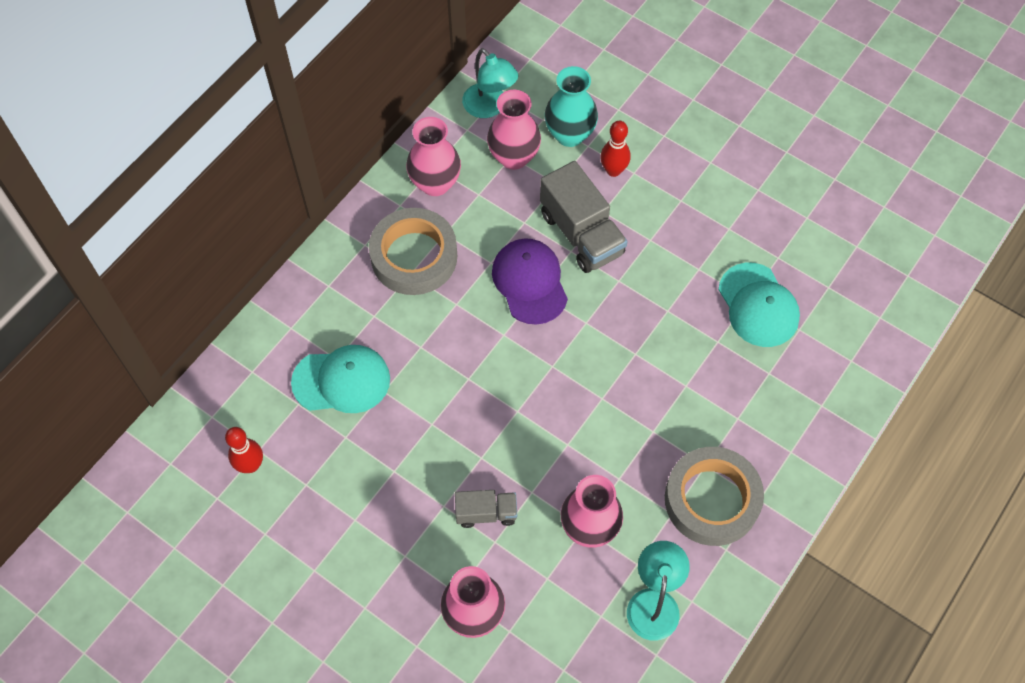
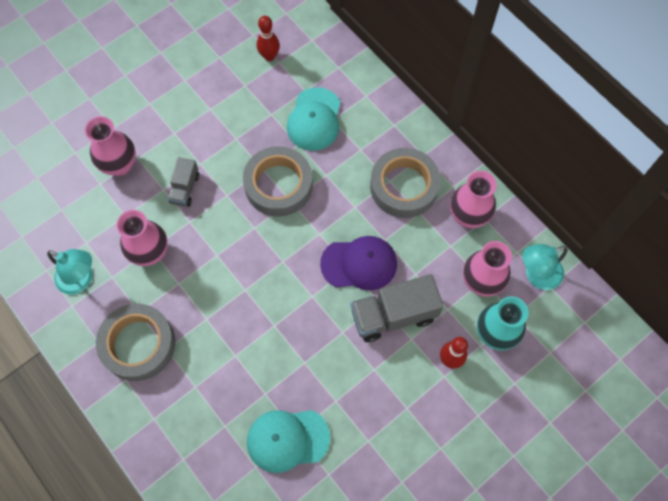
camera: 105 degrees right, 5 degrees up
none -> grey tape [243,146,313,217]

